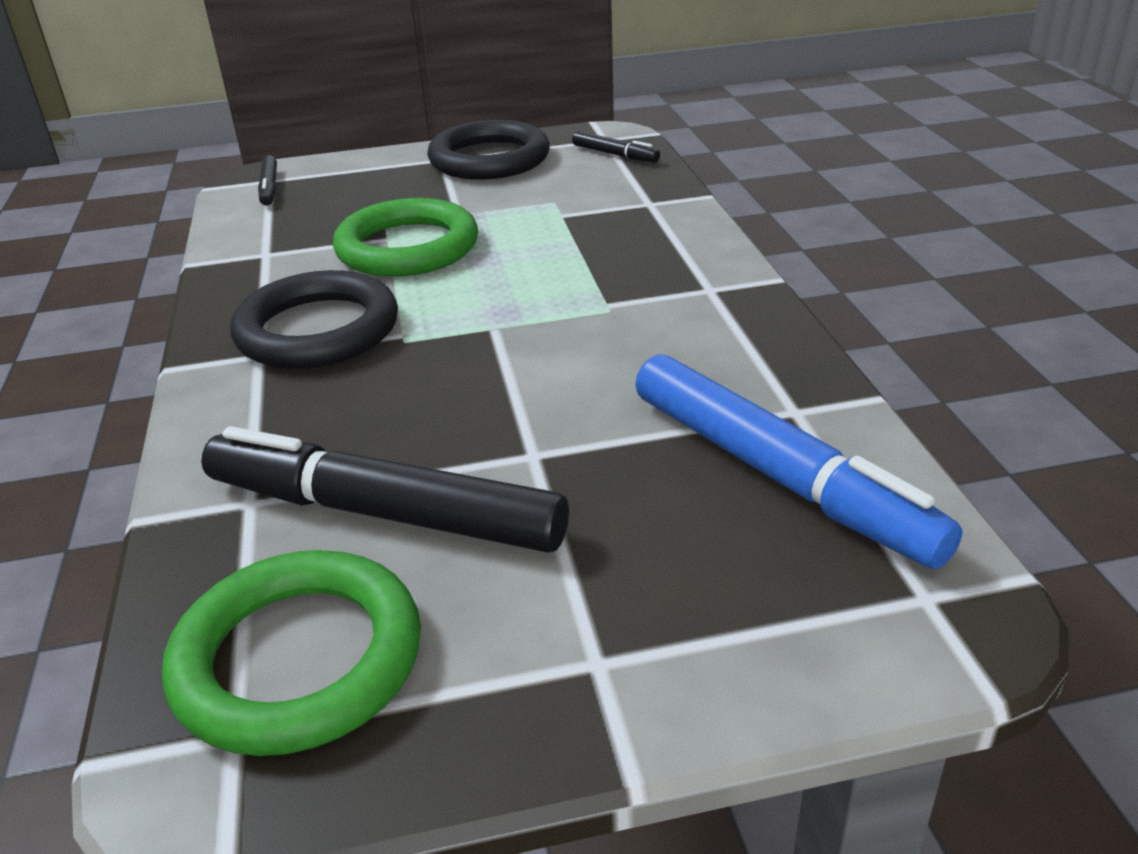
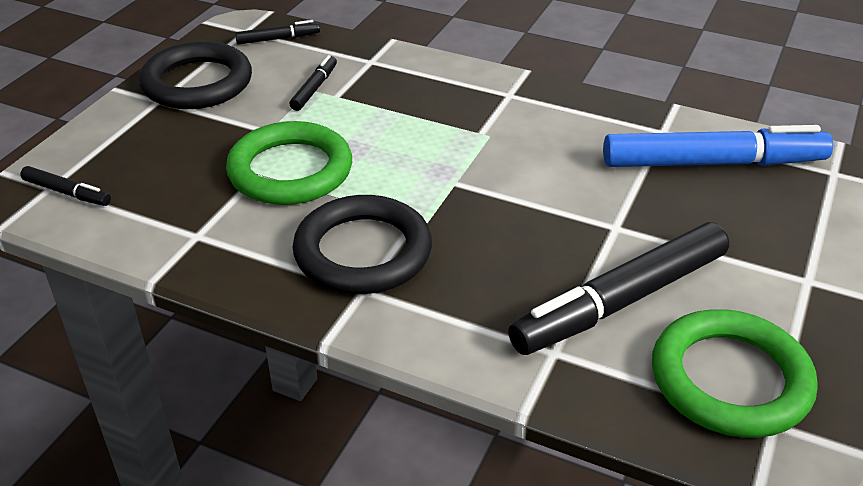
camera: 55 degrees left, 5 degrees up
none -> black marker [290,55,337,111]

